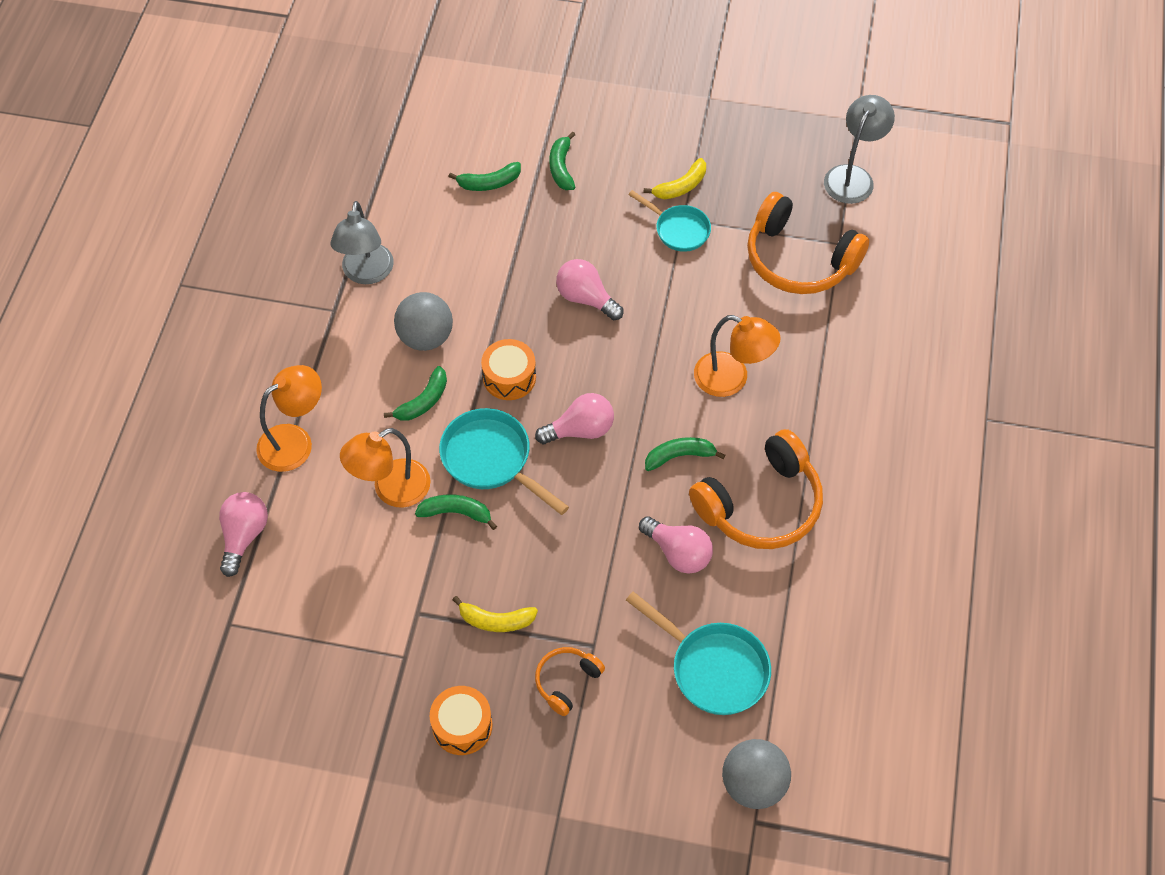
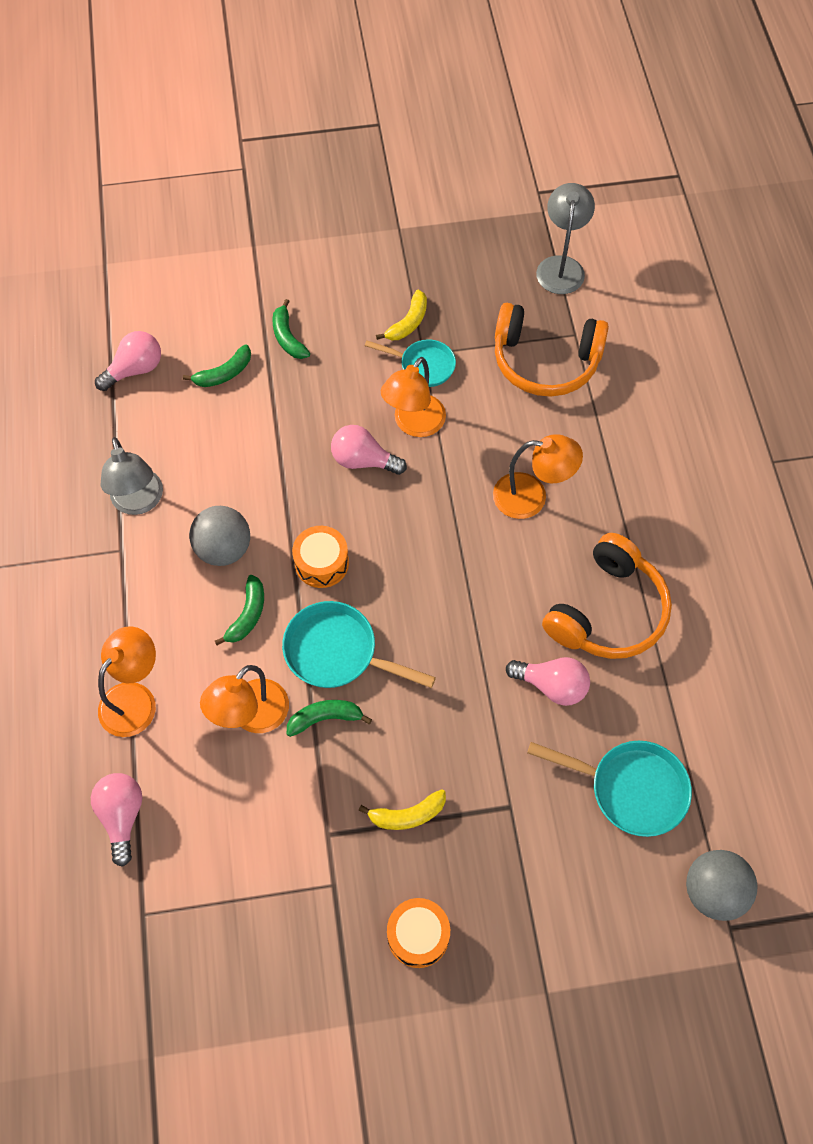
camera: 20 degrees left, 5 degrees up
pink light bulb [535,393,614,444] -> pink light bulb moved to [95,331,161,391]
orange headphones [535,647,605,716] -> none
green banana [645,437,725,471] -> none
none -> orange lamp [381,357,446,437]

